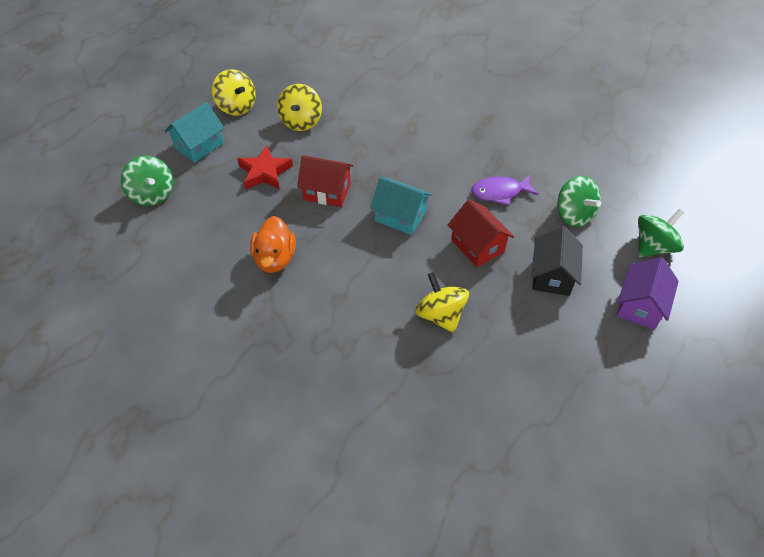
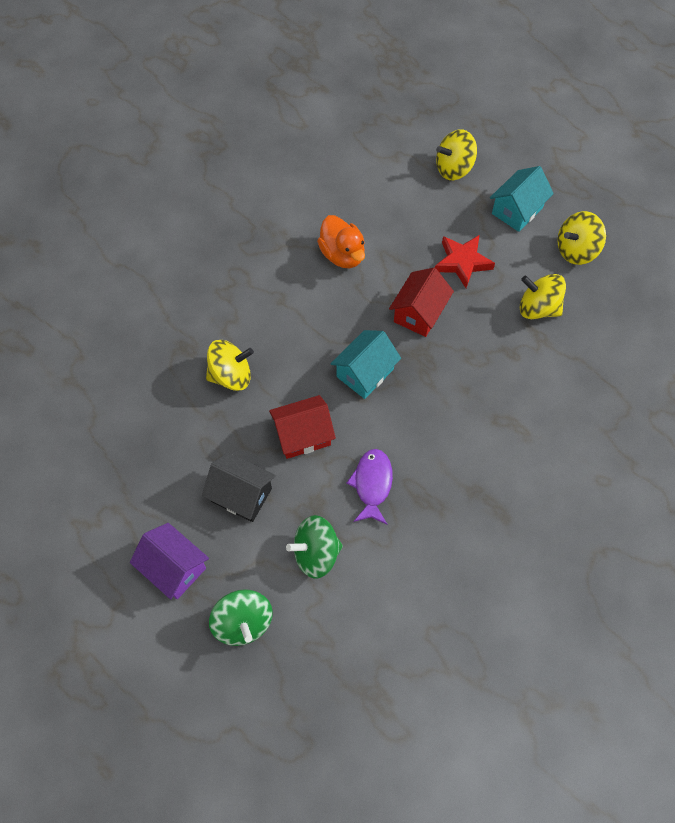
camera: 105 degrees right, 10 degrees up
green spinning top [121,155,173,206] -> yellow spinning top [436,129,477,180]
turquoise house [165,102,224,163] -> turquoise house turned 75 degrees clockwise [490,166,554,232]
orange duck [250,216,296,273] -> orange duck turned 135 degrees counterclockwise [317,215,365,268]

